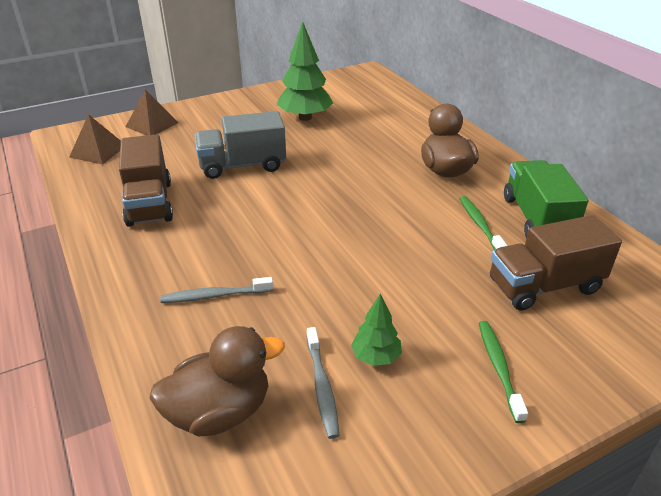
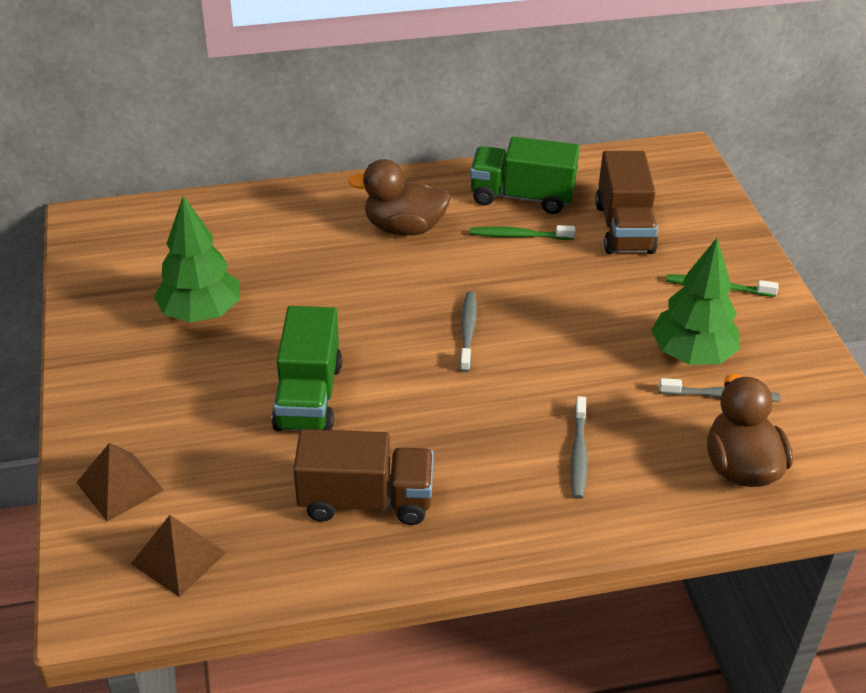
camera: 75 degrees left, 5 degrees up
grey truck [195,111,286,179] -> green truck [271,306,342,431]
green tree [351,294,402,366] -> green tree [651,238,740,365], size x1.86
none -> grey toothbrush [460,291,477,372]

